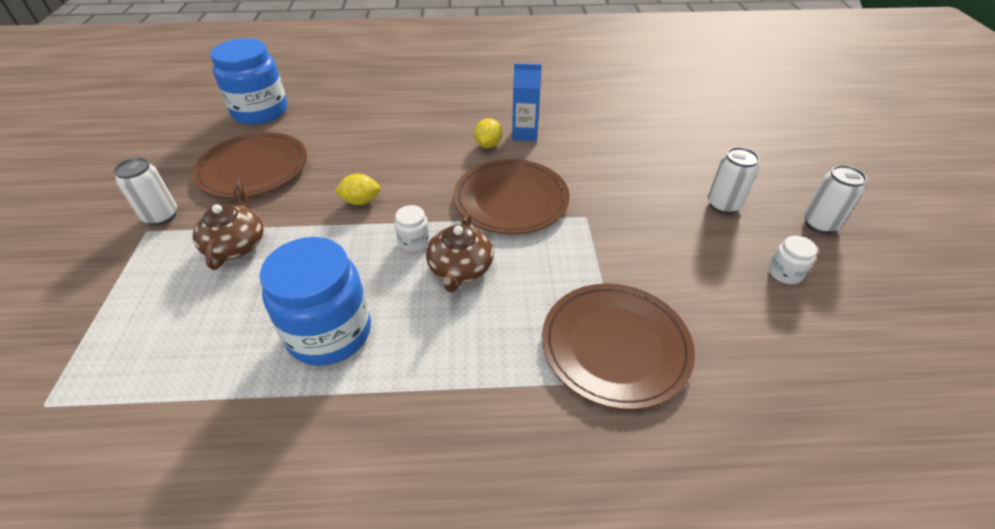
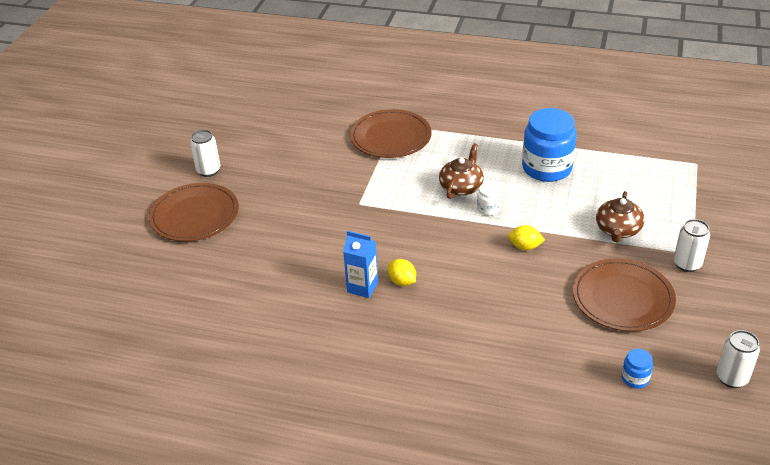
camera: 160 degrees left, 5 degrees down
blue jar [211,38,287,125] -> blue jar [621,349,653,388], size x0.43
brown plate [453,159,570,234] -> brown plate moved to [149,183,239,242]
yellow lemon [474,118,502,148] -> yellow lemon turned 75 degrees counterclockwise [388,259,416,286]
white can [708,147,760,214] -> white can moved to [717,330,760,388]
white jar [769,236,817,284] -> none

